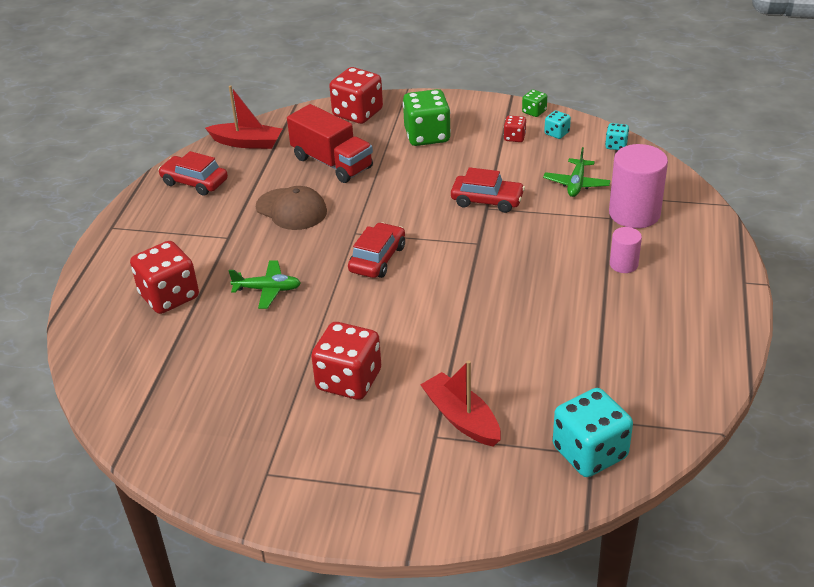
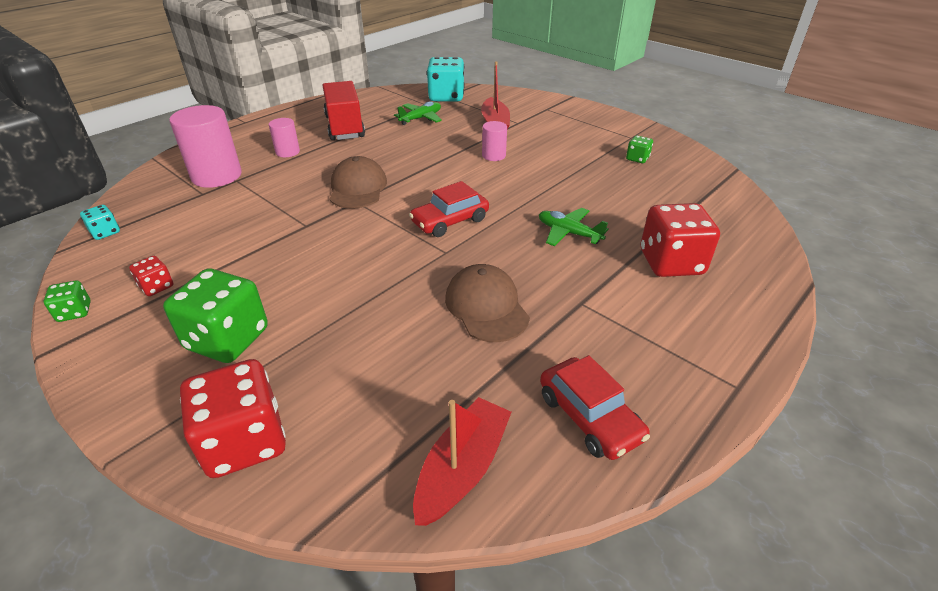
camera: 150 degrees left, 0 degrees up
red boat [205,85,282,149] -> red boat turned 75 degrees clockwise [413,397,512,526]
red truck [287,104,373,183] -> red truck moved to [323,81,365,140]
red dice [311,322,381,400] -> none
red car [451,167,525,213] -> none
green plane [543,147,611,197] -> green plane moved to [394,101,442,125]
turquoise dice [544,110,571,139] -> none
none -> brown cap [330,156,387,209]
none -> pink cylinder [482,121,507,161]
none -> green dice [626,135,653,163]

